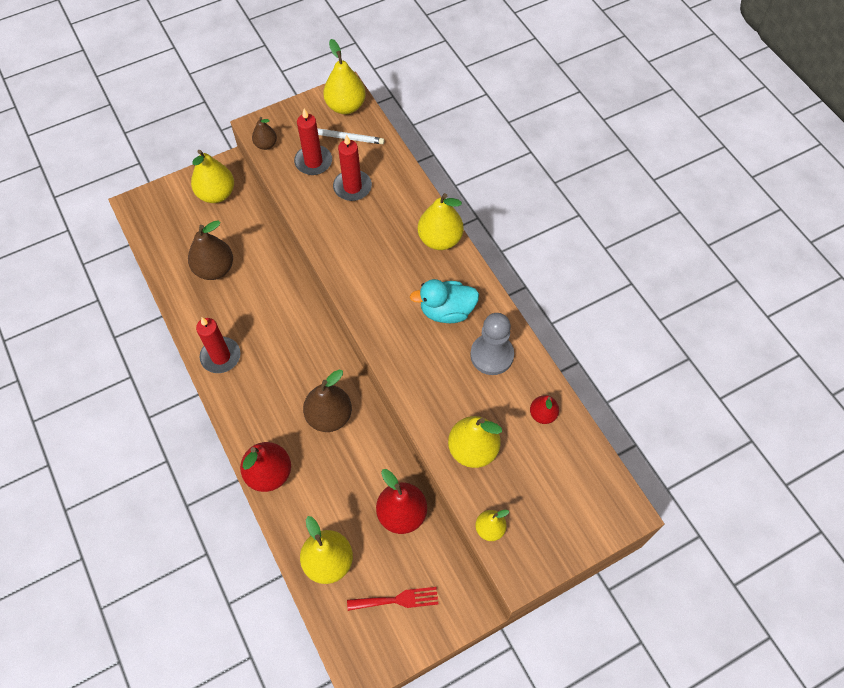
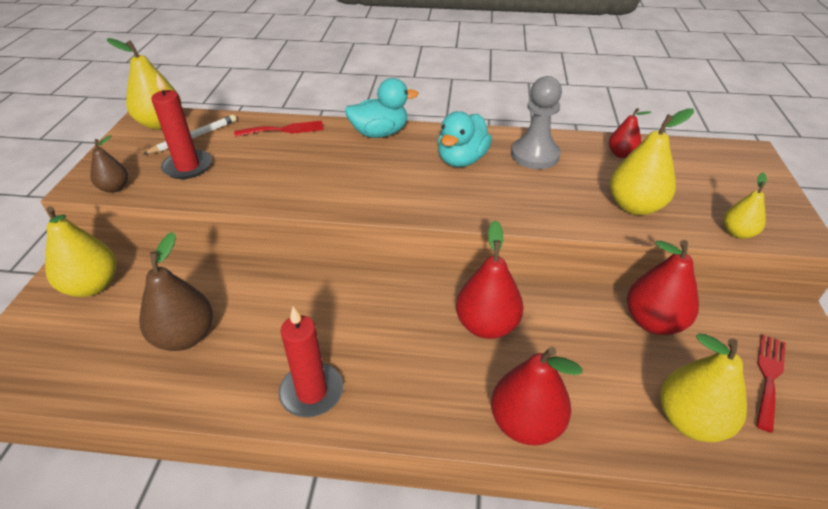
camera: 55 degrees left, 20 degrees down
brown pear [303,369,352,432] -> red pear [456,220,524,339]
red candle [333,135,372,201] -> none
yellow pear [418,193,464,250] -> turquoise duck [345,78,418,138]
none -> red fork [234,121,324,137]

